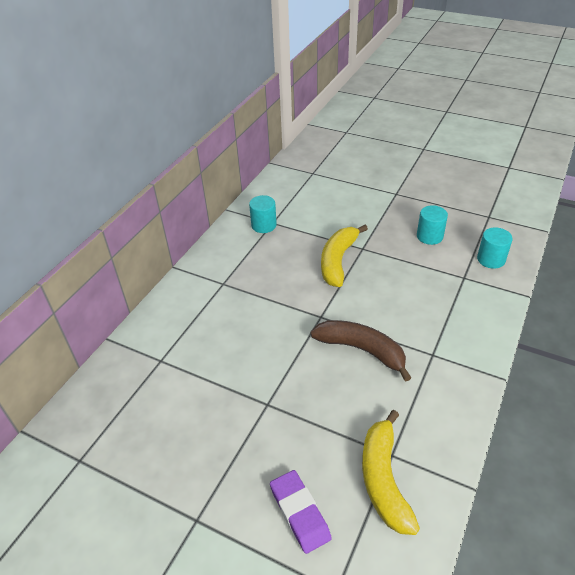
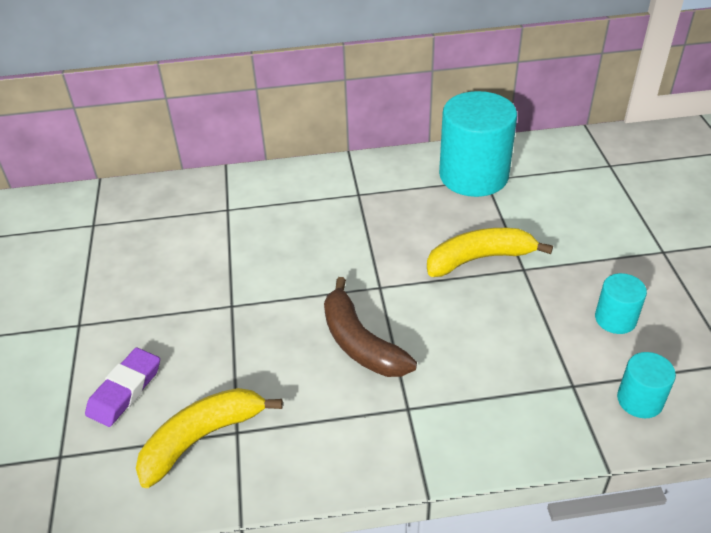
camera: 55 degrees right, 0 degrees up
turquoise cylinder [249,195,277,233] -> turquoise cylinder [439,91,517,197], size x2.06
brown banana [311,320,412,381] -> brown banana turned 150 degrees clockwise [324,277,417,377]

